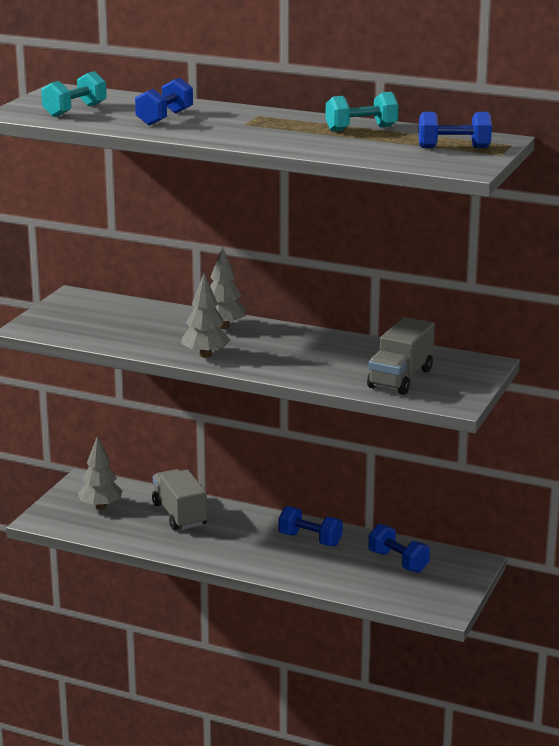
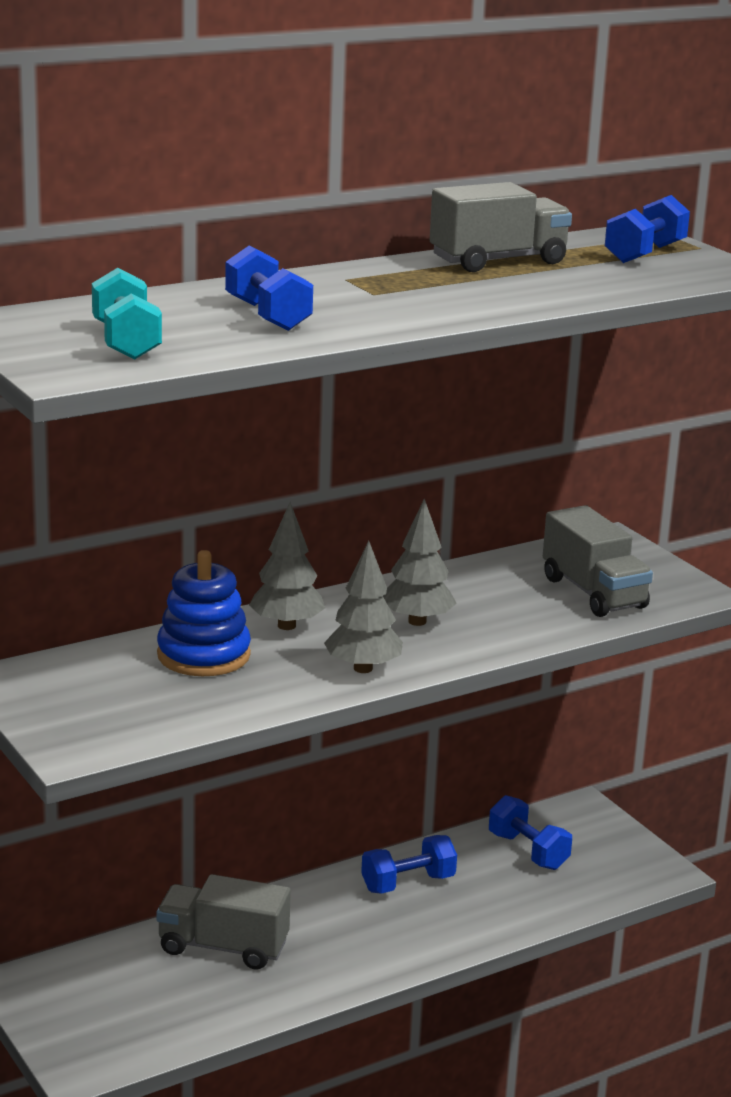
camera: 55 degrees left, 0 degrees up
grey tree [78,436,122,509] -> grey tree moved to [383,499,457,626]
turquoise dumbbell [326,92,398,132] -> grey truck [430,182,572,272]
blue dumbbell [368,524,430,573] -> blue dumbbell turned 60 degrees clockwise [489,795,572,870]
none -> blue stacking toy [157,550,251,676]

